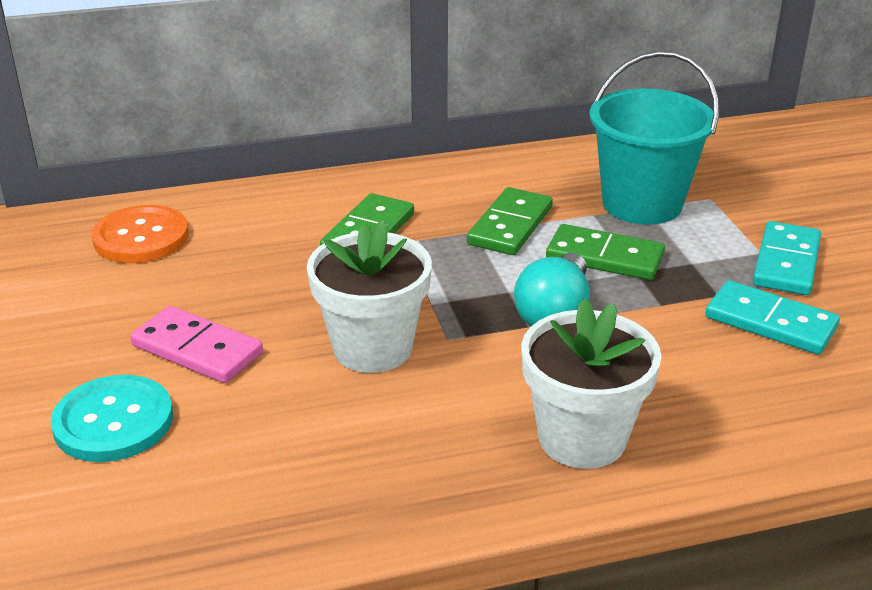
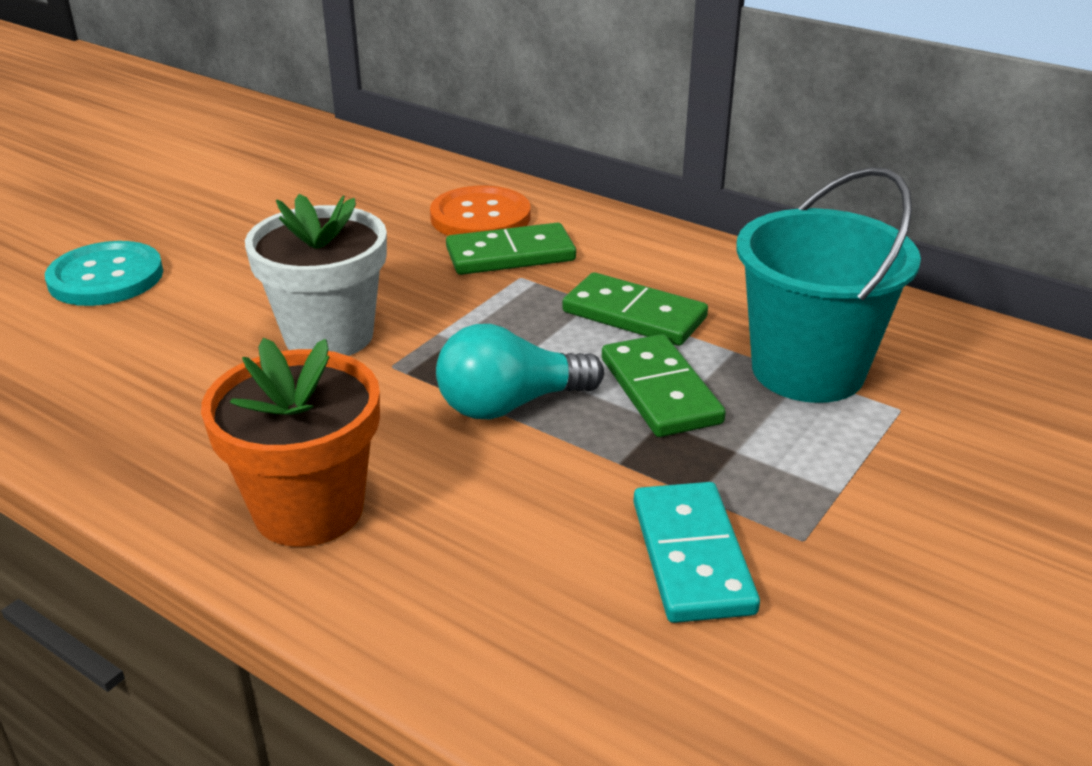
camera: 50 degrees right, 0 degrees up
orange button [92,205,189,263] -> orange button moved to [430,186,531,236]
pink domino [130,306,263,383] -> none
green domino [467,187,553,255] -> green domino turned 45 degrees clockwise [562,272,708,346]
white flower pot [521,298,662,469] -> orange flower pot [201,338,380,547]
turquoise domino [753,221,821,295] -> none

